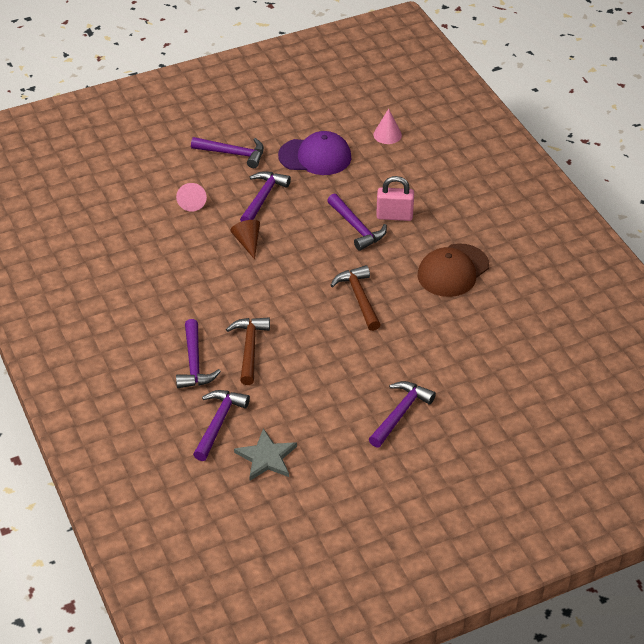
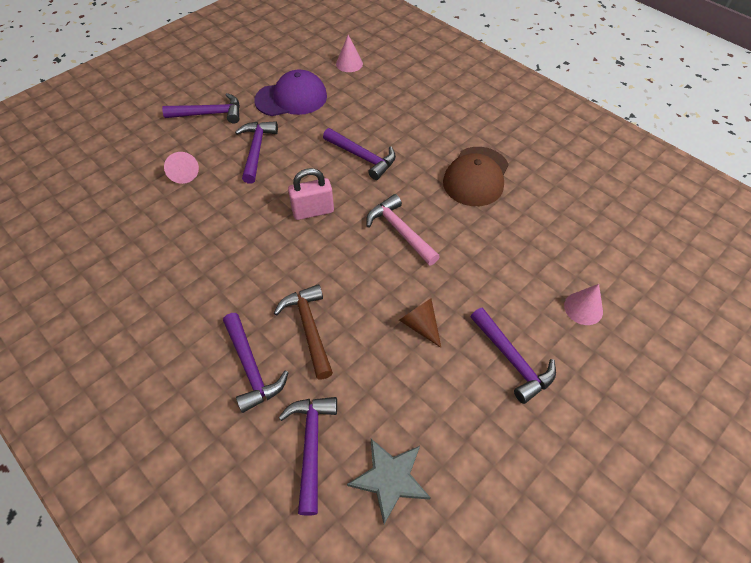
camera: 20 degrees left, 10 degrees up
brown cone [230,220,260,259] -> brown cone moved to [399,298,441,348]
brown hammer [330,265,381,331] -> pink hammer [366,194,440,266]
purple hammer [369,381,436,448] -> purple hammer turned 135 degrees clockwise [471,308,556,404]
pink padlock [376,176,414,221] -> pink padlock moved to [288,168,334,220]
none -> pink cone [564,284,603,325]

